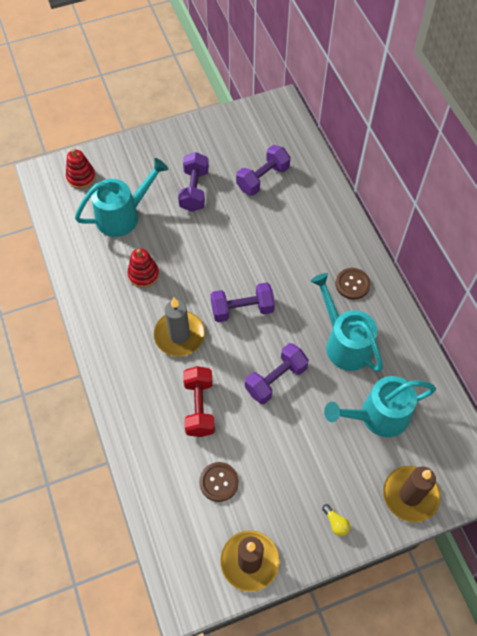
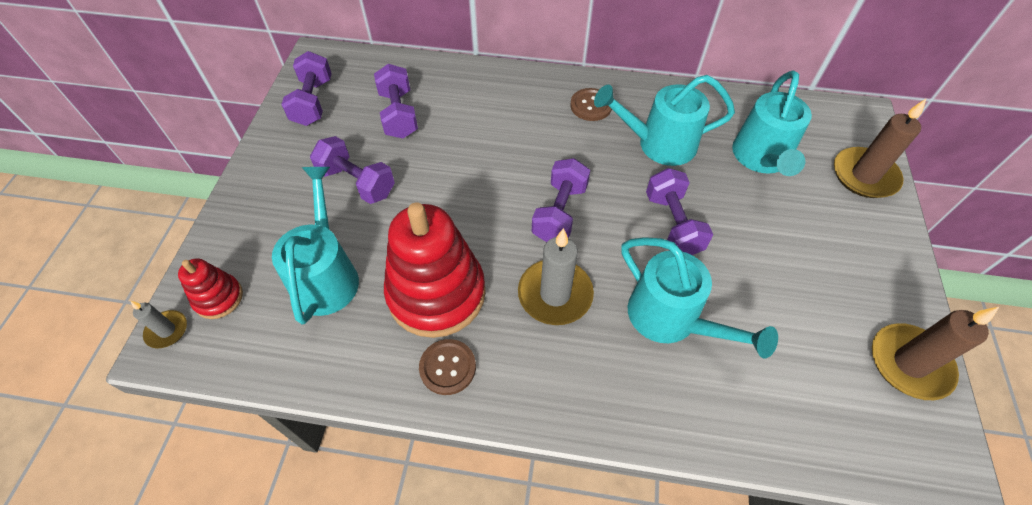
camera: 60 degrees left, 5 degrees down
red stacking toy [127,248,159,288] -> red stacking toy [384,202,486,338], size x2.07
red dumbbell [183,366,215,437] -> turquoise watering can [621,237,778,358]
brown button [199,462,239,502] -> brown button moved to [419,339,476,395]
yellow light bulb [322,504,350,536] -> none
none -> grey candle [131,301,187,348]
none -> purple dumbbell [281,51,332,126]

